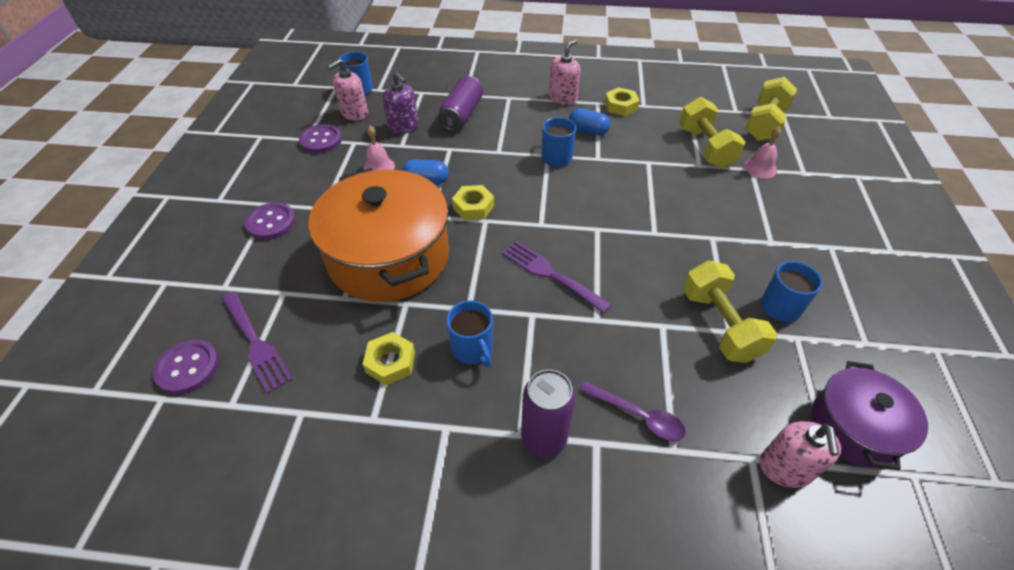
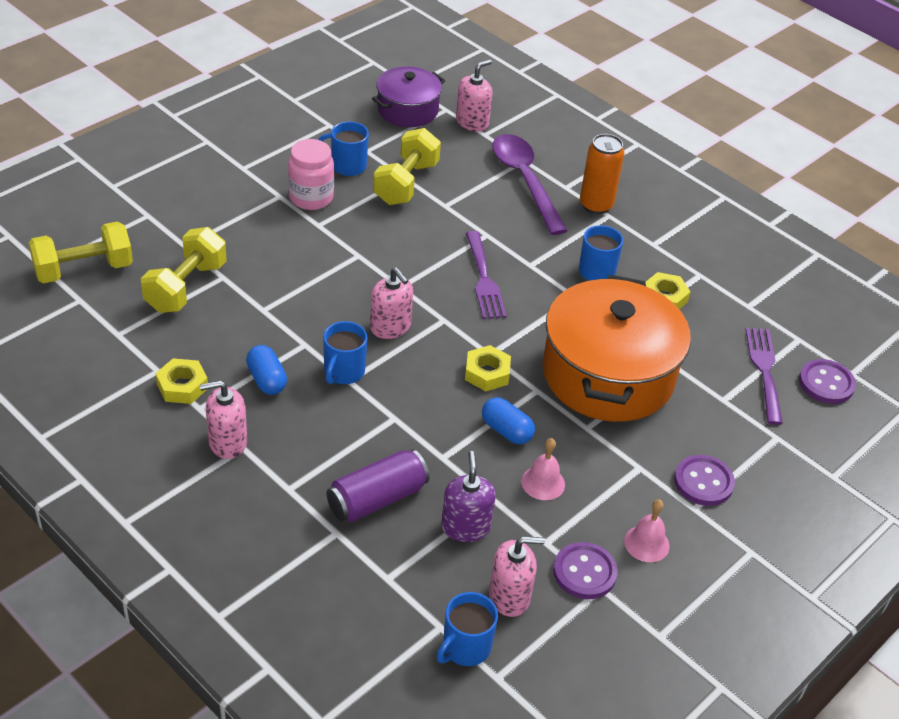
camera: 145 degrees left, 5 degrees down
purple can [521,369,575,458] -> orange can [580,134,624,214]
purple spoon [580,381,686,441] -> purple spoon [493,134,568,235], size x1.79
pink bell [744,126,781,178] -> pink bell moved to [624,499,670,562]
none -> pink jar [288,139,334,210]
none -> pink soap dispenser [370,268,413,339]

